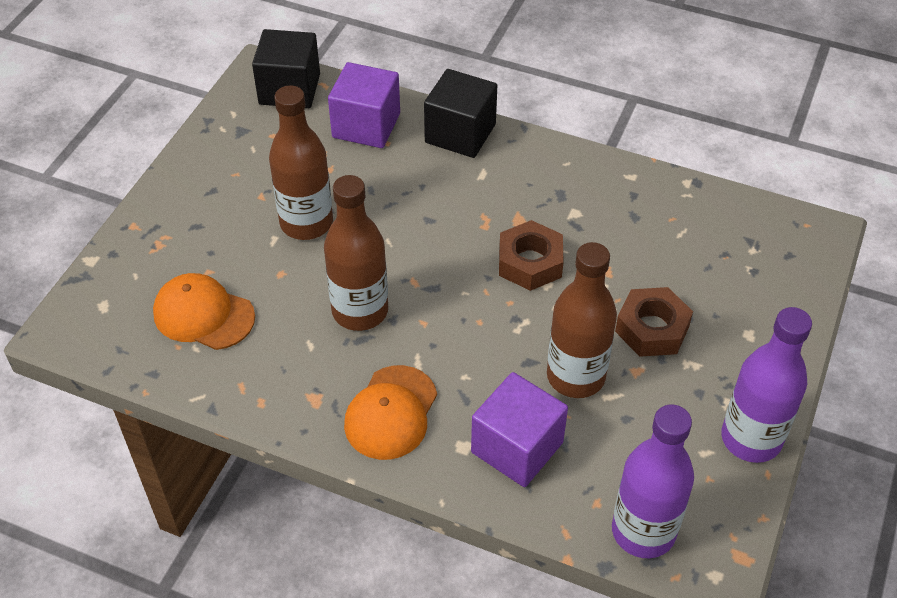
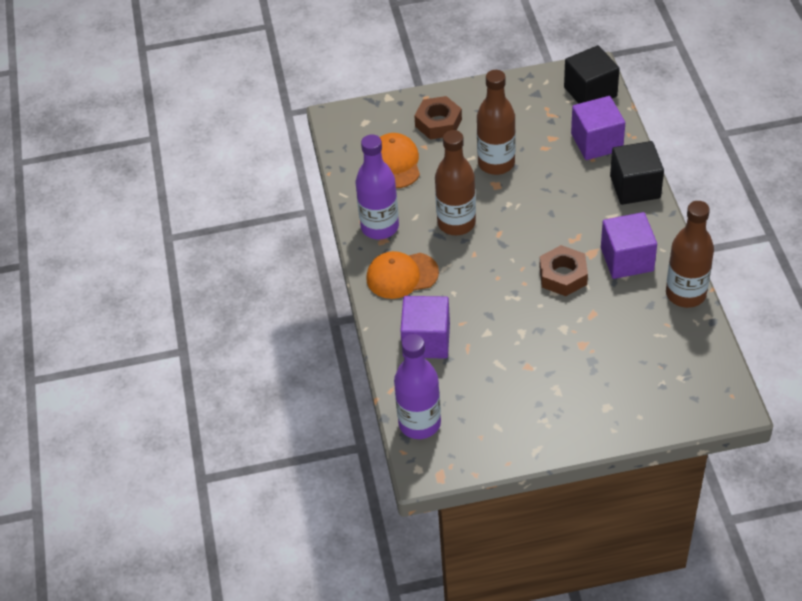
camera: 60 degrees right, 0 degrees up
brown bottle [547,242,617,398] -> brown bottle moved to [666,201,714,308]
brown nut [615,287,693,357] -> brown nut moved to [414,96,462,139]
purple bottle [721,307,812,463] -> purple bottle moved to [356,134,399,239]
none -> purple cube [601,212,657,279]

